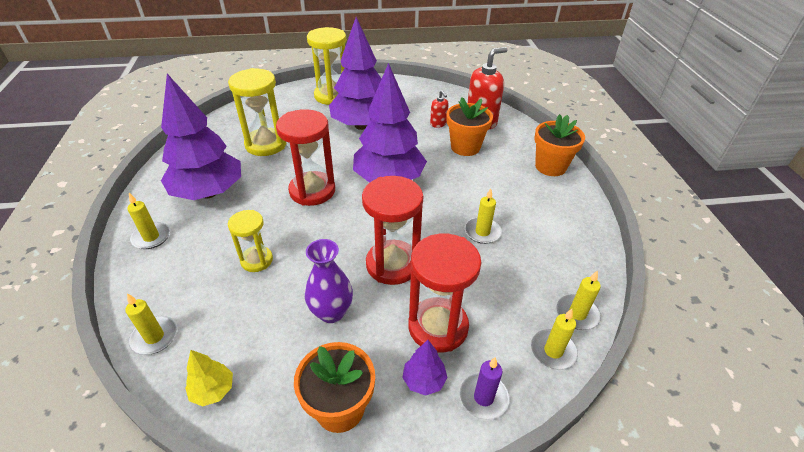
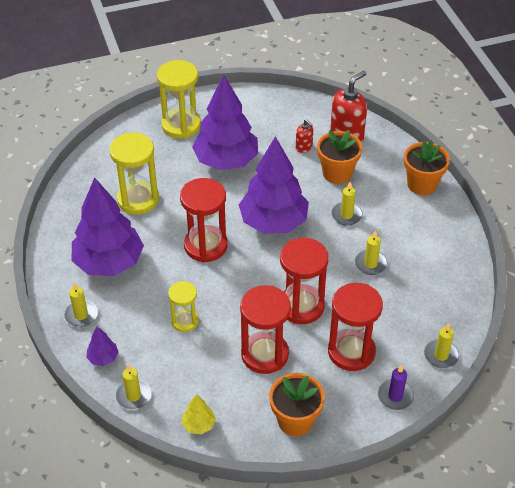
camera: 10 degrees left, 5 degrees up
purple vase [305,239,353,323] -> red hourglass [240,285,291,374]
purple tree [402,340,448,396] -> purple tree moved to [86,326,119,366]
yellow candle [557,270,601,330] -> yellow candle moved to [331,182,363,226]

